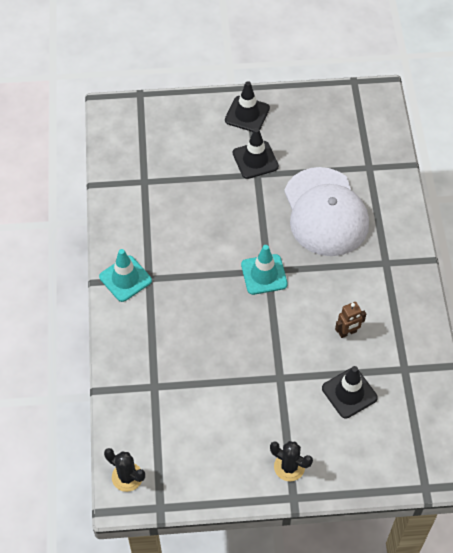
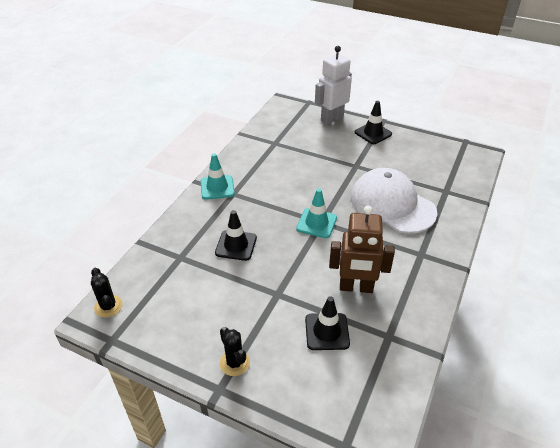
camera: 30 degrees right, 15 degrees down
black traffic cone [233,128,279,179] -> black traffic cone moved to [215,210,257,261]
white cap [284,167,369,256] -> white cap turned 120 degrees clockwise [351,168,438,233]
brown robot [335,302,366,338] -> brown robot [329,206,395,293], size x2.02
none -> white robot [315,46,352,125]

